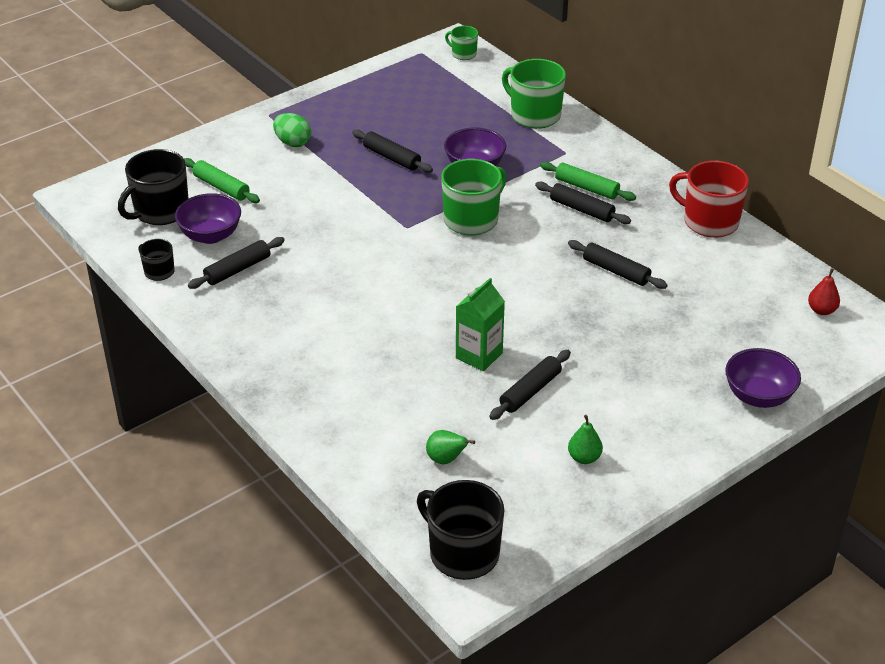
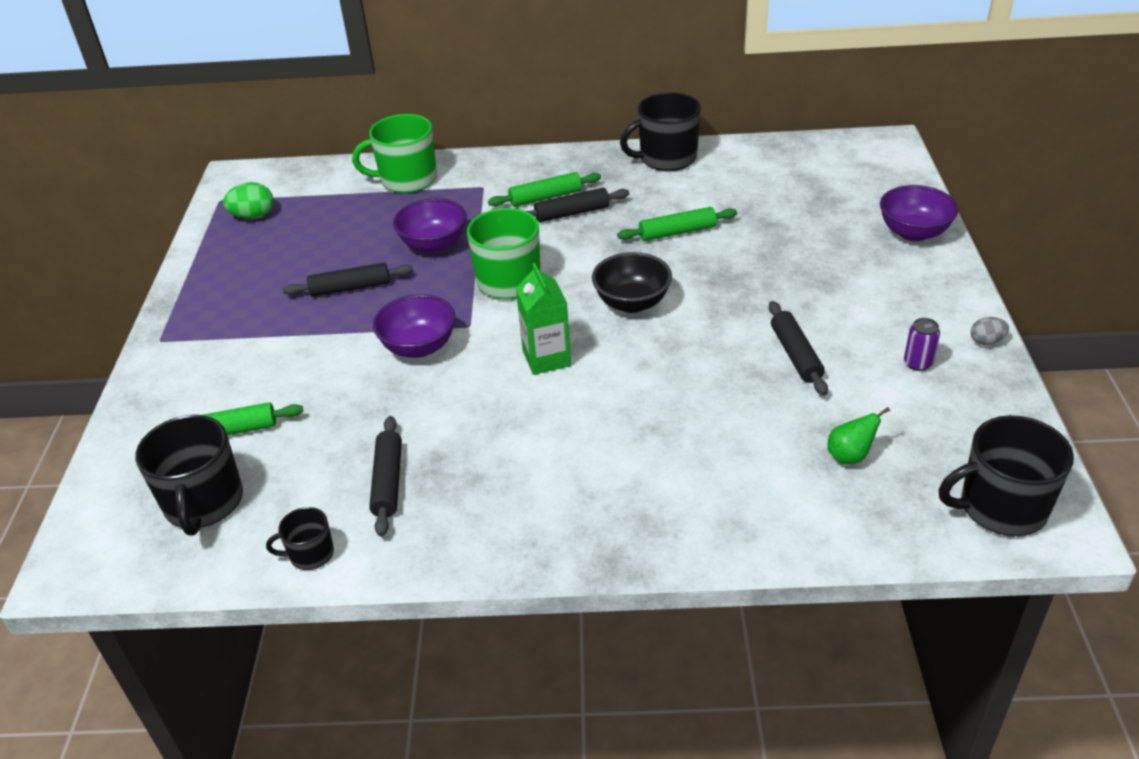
camera: 50 degrees left, 0 degrees up
purple bowl [175,193,241,244] -> purple bowl moved to [373,294,456,358]
green egg [273,113,311,147] -> green egg moved to [223,182,274,219]
green mug [445,26,478,60] -> none
green carton [456,278,505,371] -> green carton moved to [516,263,571,375]
black rolling pin [568,240,668,289] -> green rolling pin [617,207,737,241]
green pear [568,415,603,464] -> purple can [904,318,940,371]
red mug [669,161,749,238] -> black mug [620,92,701,171]
red pear [808,268,840,315] -> none
none -> black bowl [592,252,672,313]
none -> grey egg [971,317,1009,345]

